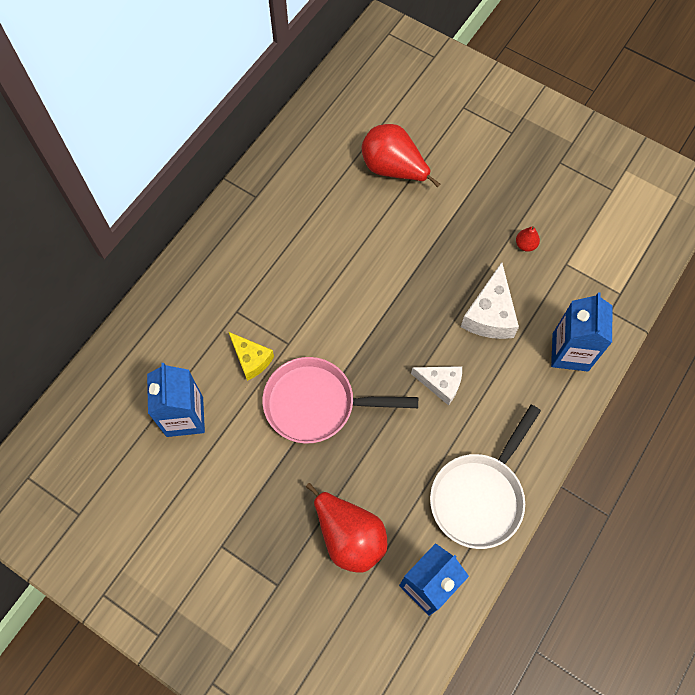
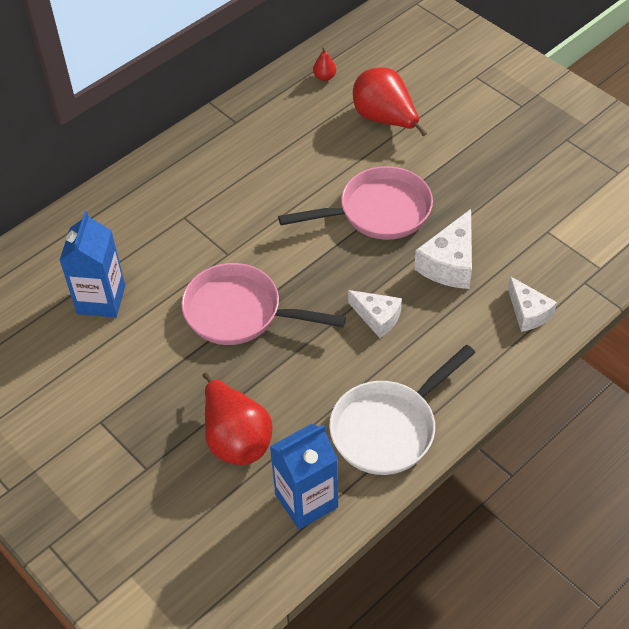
camera: 15 degrees right, 15 degrees down
yellow cheese [229,332,274,381] -> none
red pear [516,226,540,252] -> red pear moved to [313,48,336,81]
blue carton [551,292,613,371] -> white cheese [508,276,557,332]
none -> pink pan [278,166,433,240]

